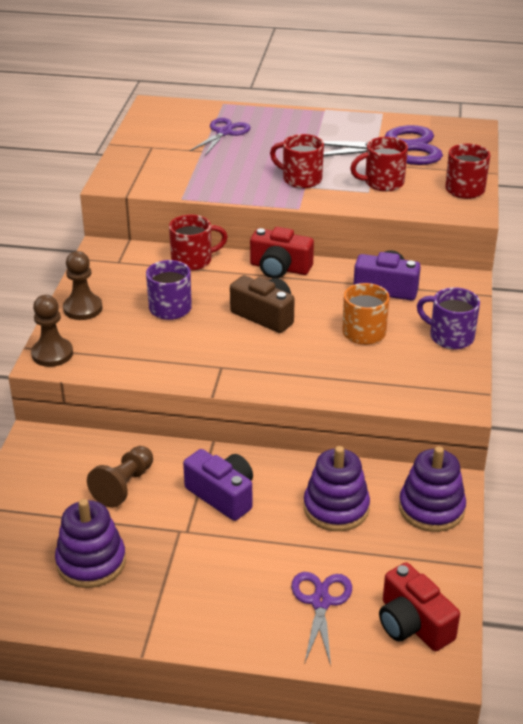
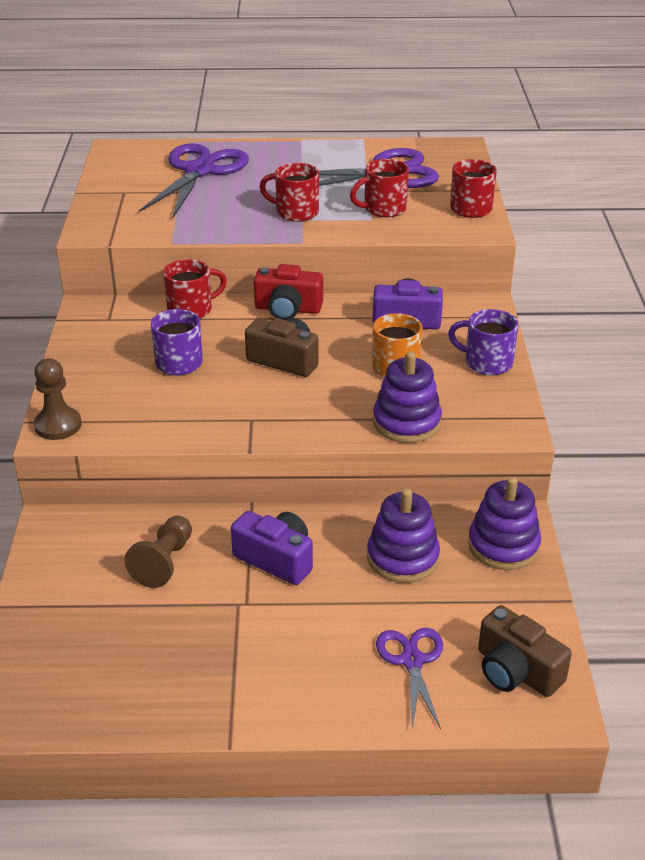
camera: 10 degrees left, 0 degrees up
purple stacking toy [55,499,126,588] -> purple stacking toy moved to [373,351,442,443]
brown pawn [63,251,103,320] -> none
purple scissors [190,118,251,156] -> purple scissors [139,143,249,218], size x1.80
red camera [379,562,460,651] -> brown camera [478,605,572,697]

